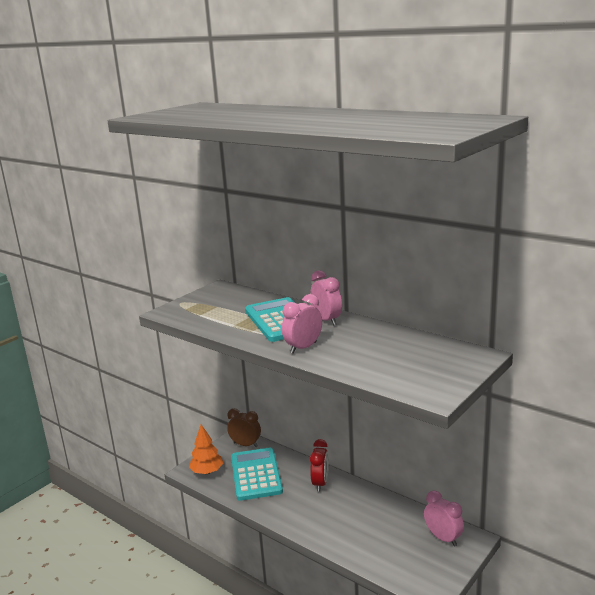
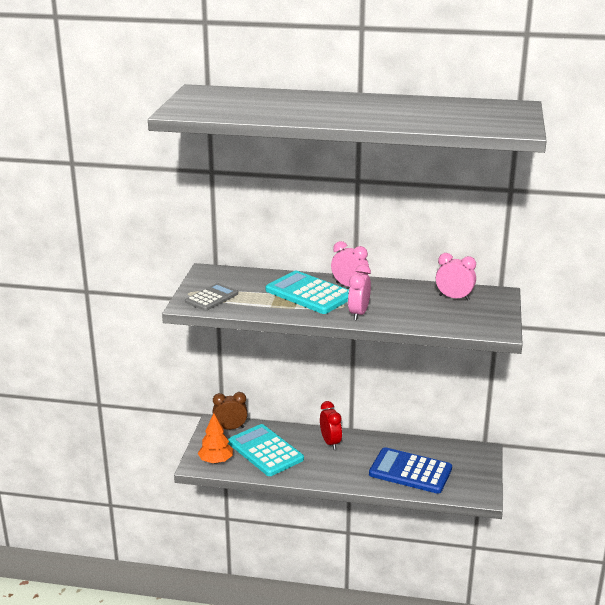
camera: 30 degrees left, 5 degrees up
pink clock [424,490,464,546] -> pink clock moved to [436,253,476,301]
none -> grey calculator [185,283,238,311]
none -> blue calculator [369,447,452,494]

